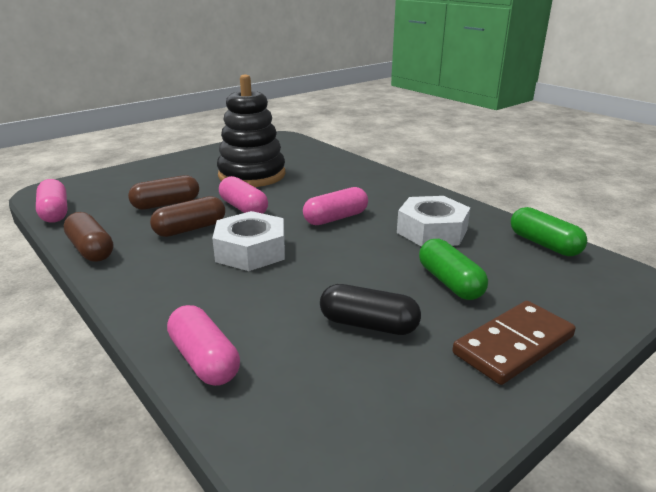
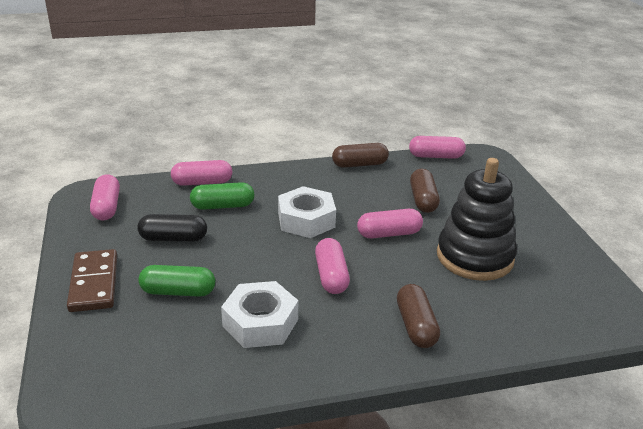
camera: 115 degrees right, 5 degrees up
brown capsule [150,196,225,237] -> brown capsule moved to [397,284,440,348]
black capsule [320,284,421,335] -> black capsule turned 45 degrees clockwise [137,214,207,242]
green capsule [511,207,587,256] -> green capsule moved to [190,182,254,210]
none -> pink capsule [90,174,120,221]

